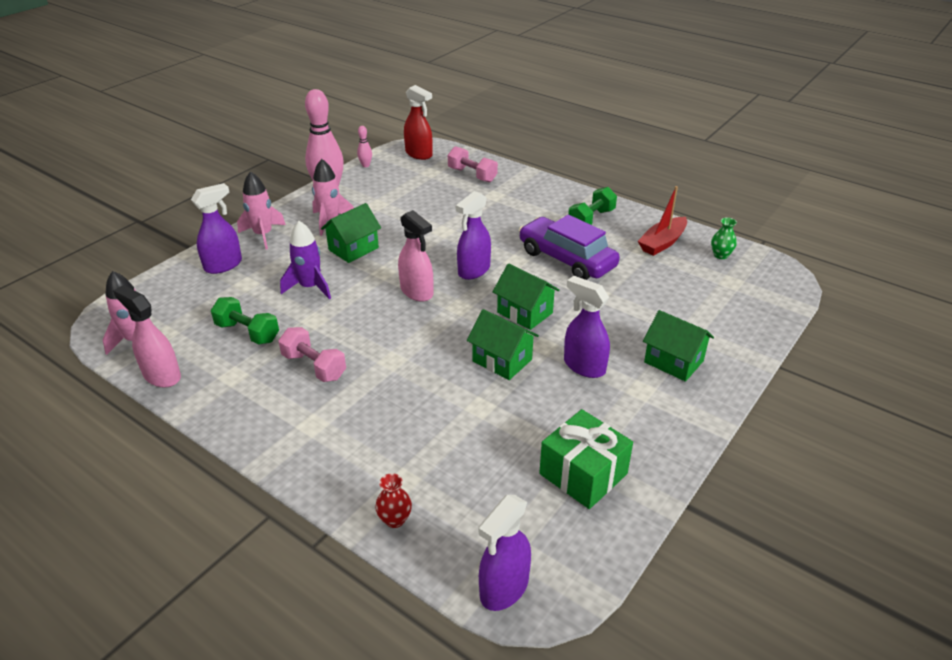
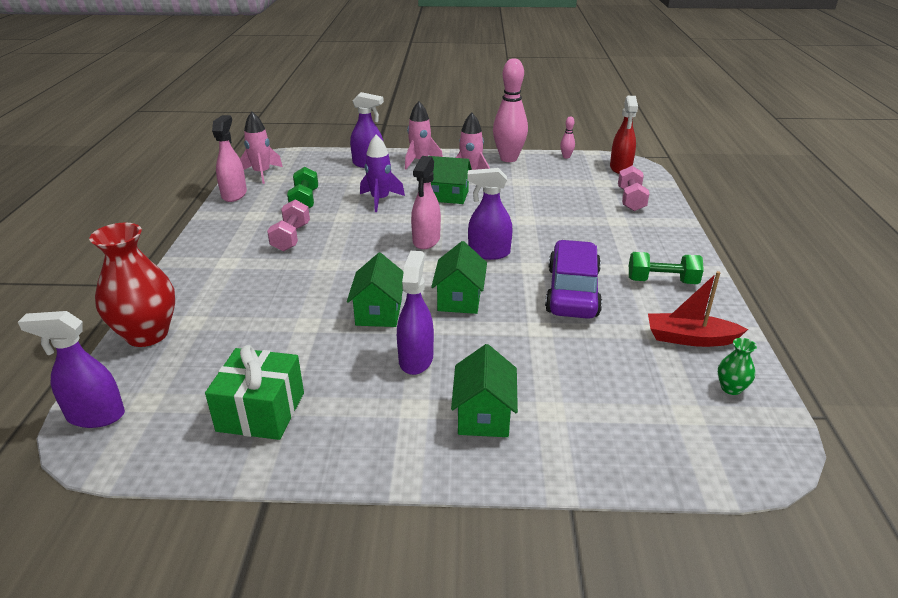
camera: 55 degrees right, 5 degrees down
red vase [375,473,412,528] -> red vase [89,223,175,347], size x2.27

